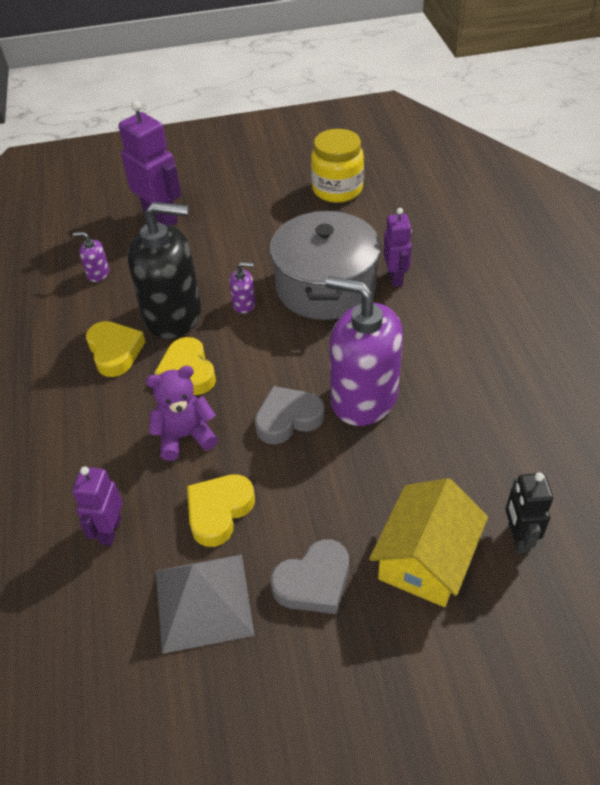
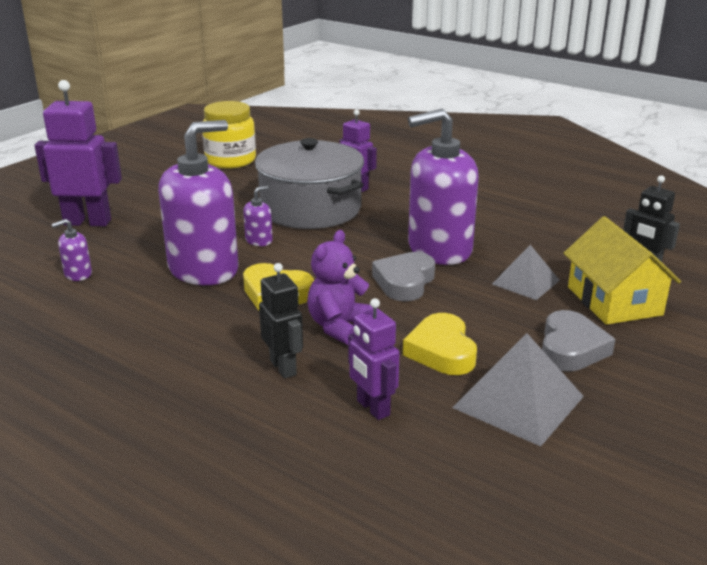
camera: 45 degrees left, 20 degrees down
yellow heart [86,321,145,377] -> none
black soap dispenser [128,202,201,339] -> purple soap dispenser [158,120,239,285]
none -> black robot [259,263,303,379]
none -> grey pyramid [492,245,560,300]

